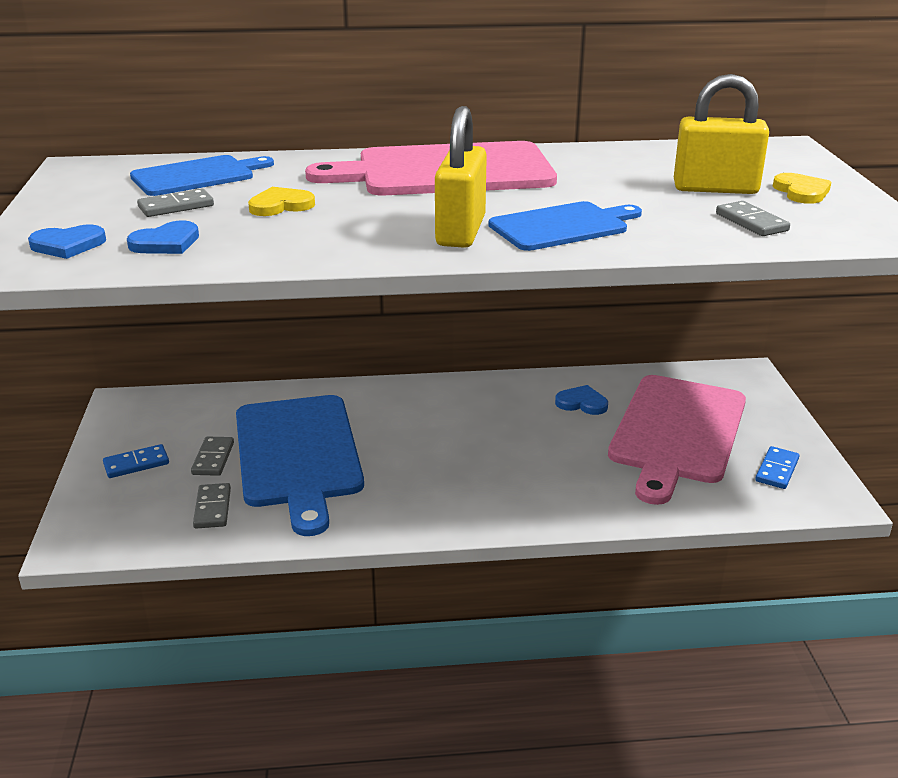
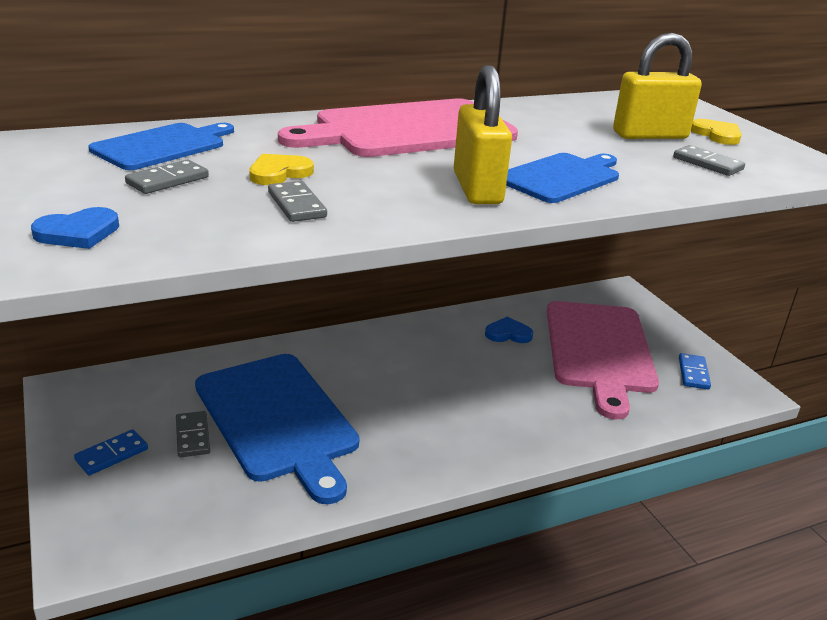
camera: 20 degrees left, 0 degrees up
blue heart [127,220,199,254] -> none
grey domino [193,483,231,528] -> grey domino moved to [268,181,327,222]

